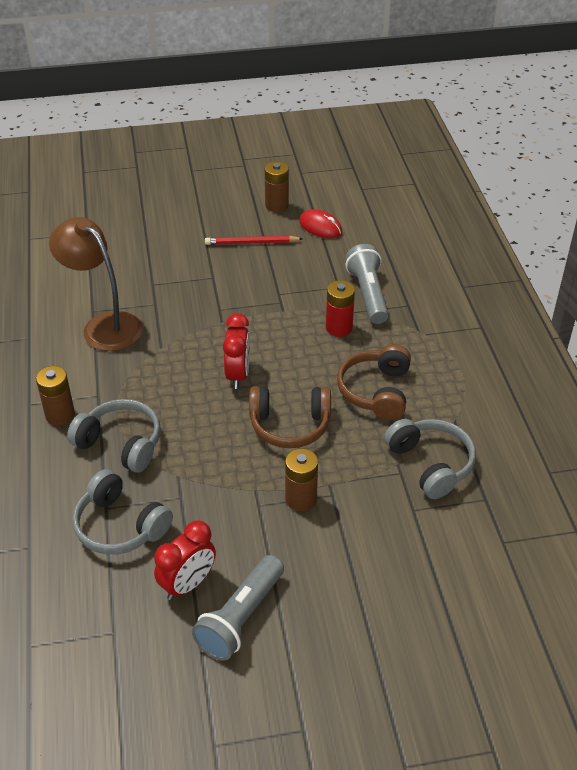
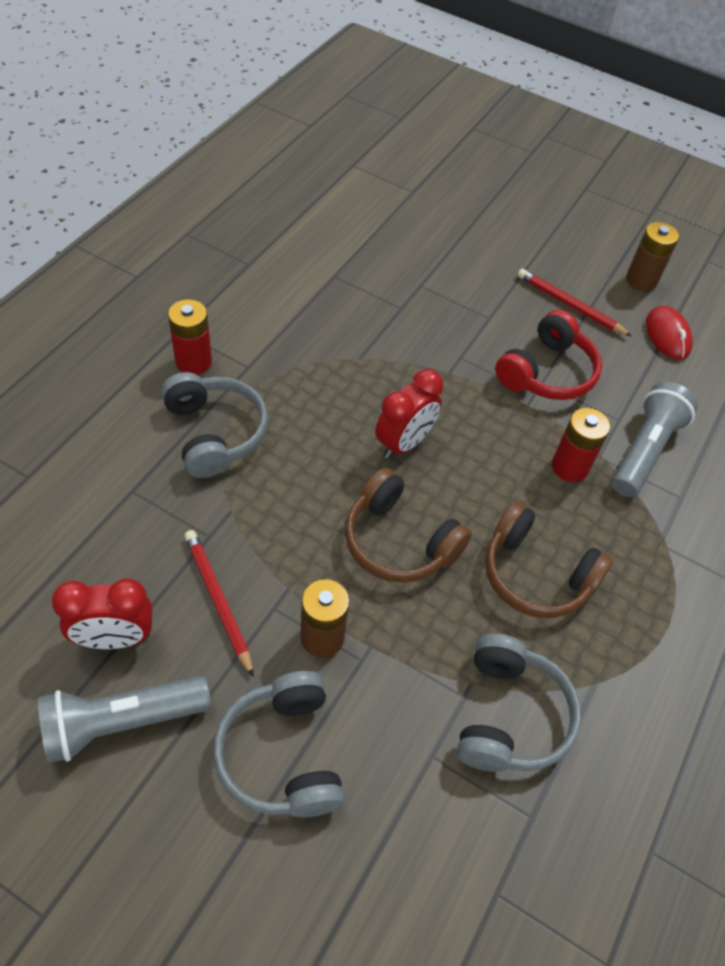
camera: 35 degrees right, 10 degrees up
brown battery [36,366,75,426] -> red battery [168,300,212,375]
brown lamp [49,217,143,351] -> none
grey headphones [72,469,173,555] -> grey headphones moved to [213,671,345,817]
brown headphones [337,344,411,420] -> brown headphones turned 105 degrees counterclockwise [485,502,613,618]
none -> red pencil [184,530,254,677]
none -> red headphones [495,310,602,400]

